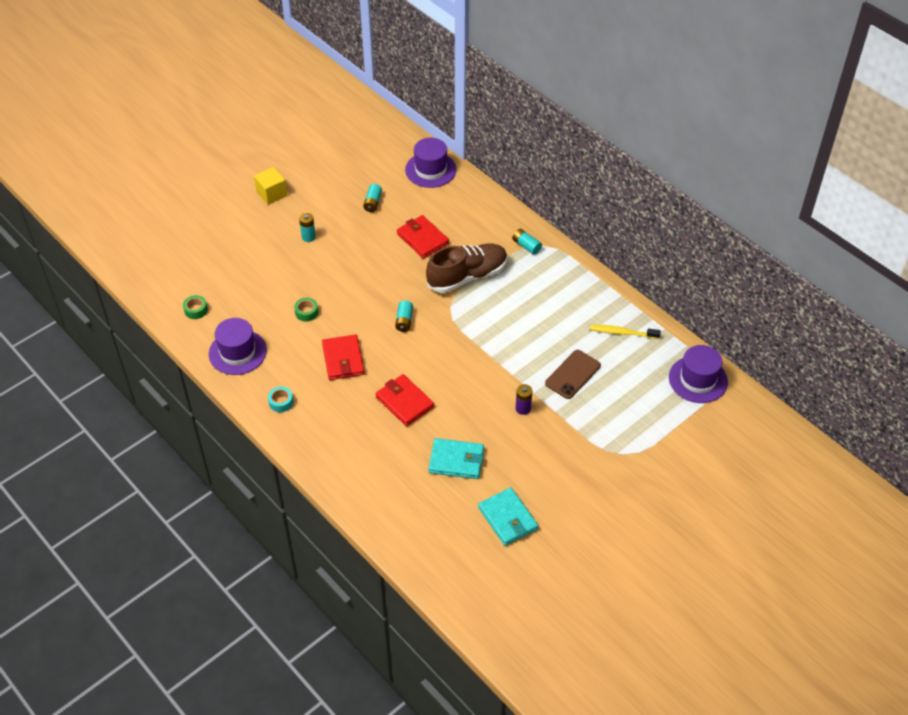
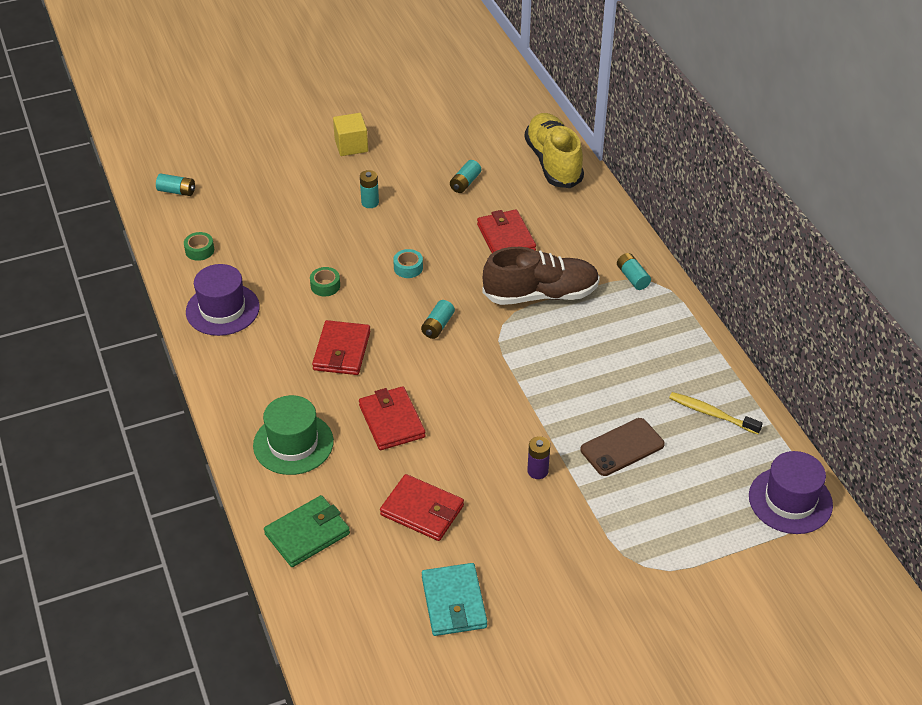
camera: 20 degrees right, 5 degrees down
turquoise tape [268,387,293,412] -> turquoise tape moved to [393,249,423,278]
purple hat [405,138,457,188] -> yellow shoe [525,113,584,188]
turquoise wallet [428,438,484,479] -> red wallet [380,474,464,541]
none -> turquoise battery [156,174,195,196]
none -> green hat [253,395,334,475]
none -> green wallet [264,495,350,567]

